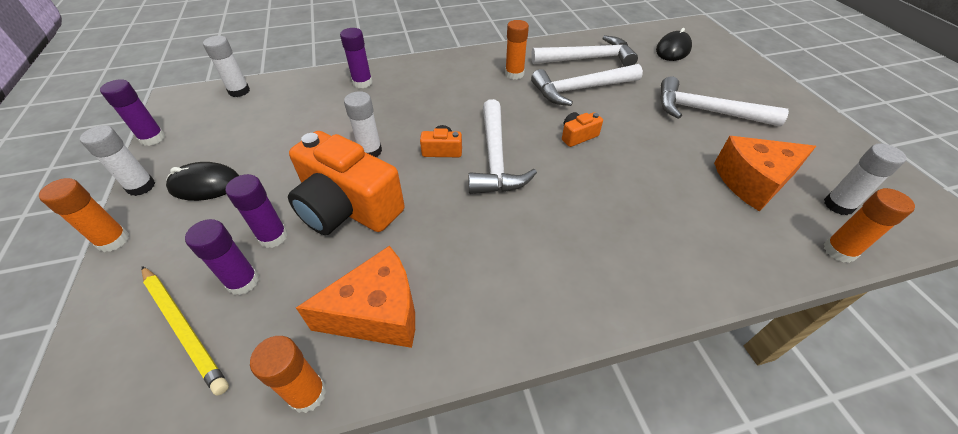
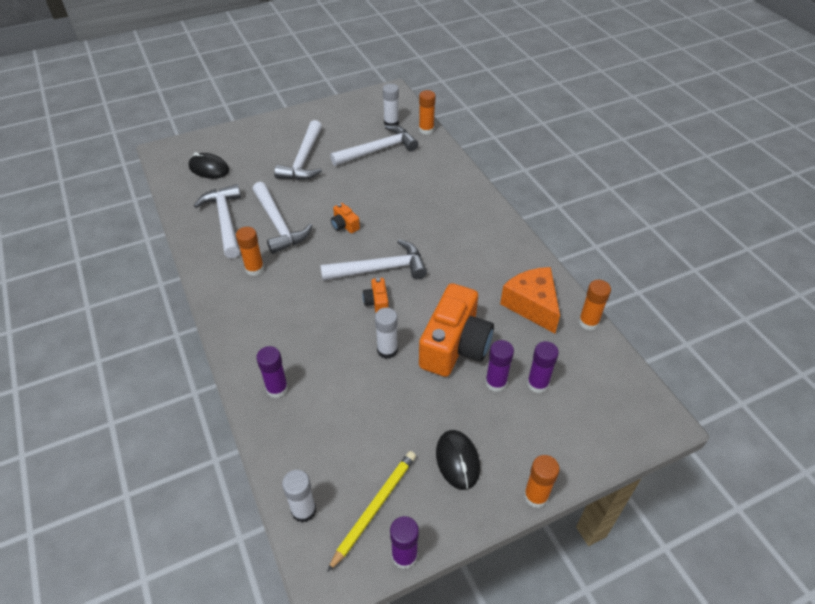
camera: 100 degrees left, 0 degrees up
white glue stick [80,125,155,196] -> none
yellow pencil [142,266,229,396] -> yellow pencil moved to [327,451,416,572]
orange cheese [714,136,816,212] -> white hammer [330,125,418,166]

